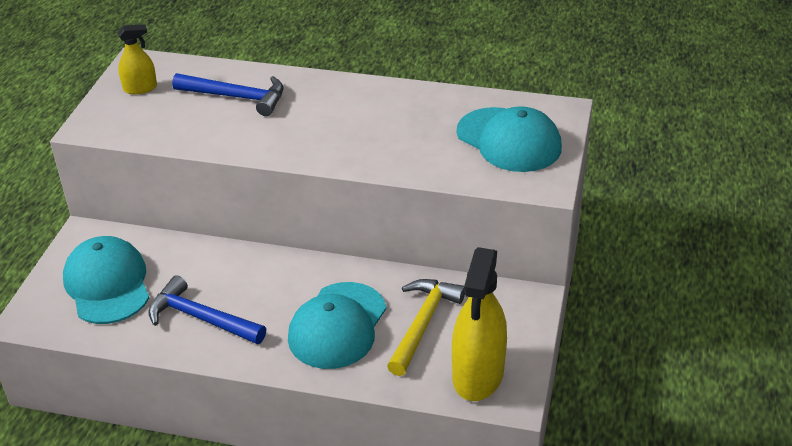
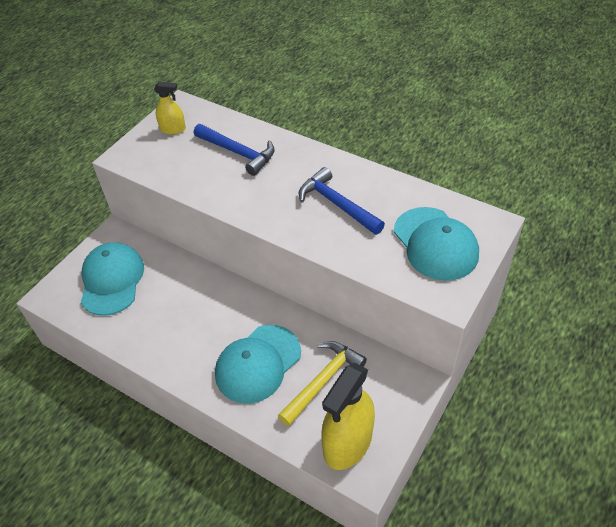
camera: 20 degrees right, 10 degrees up
blue hammer [148,275,266,344] -> blue hammer moved to [298,167,385,235]

